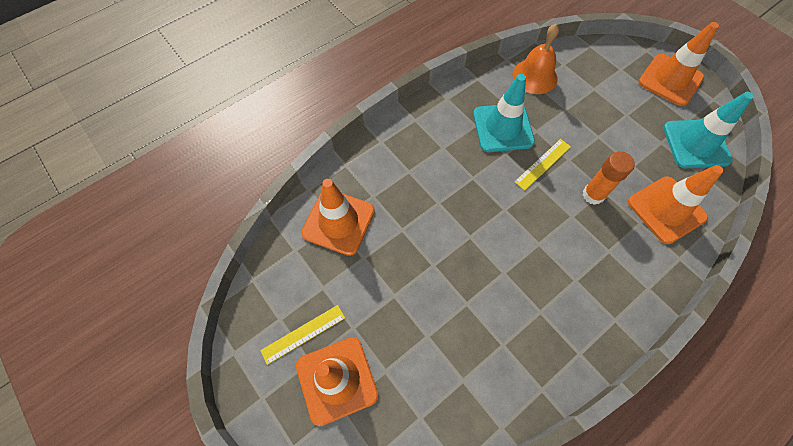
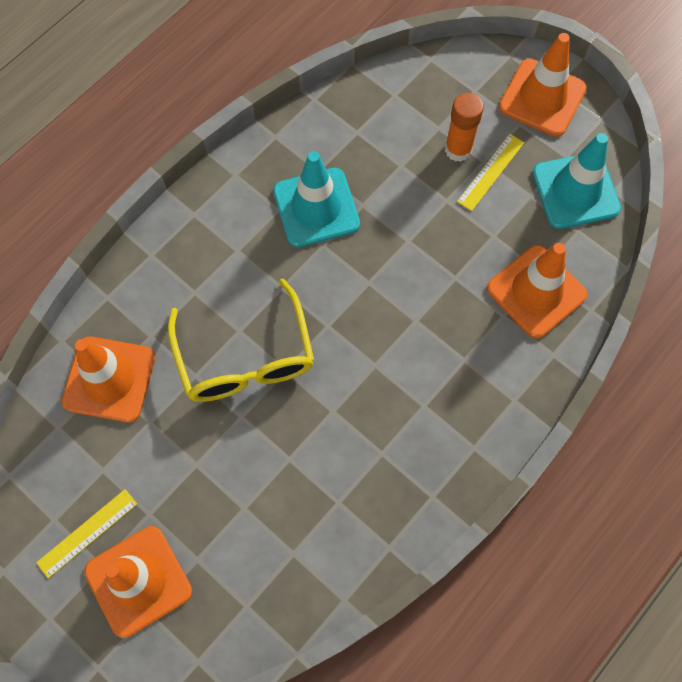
camera: 10 degrees left, 5 degrees up
orange bell [512,24,559,94] -> none
yellow ruler [515,139,571,190] -> yellow ruler moved to [457,134,524,211]
orange glue stick [582,151,635,205] -> orange glue stick moved to [445,93,484,162]
none -> yellow glasses [168,279,314,402]

